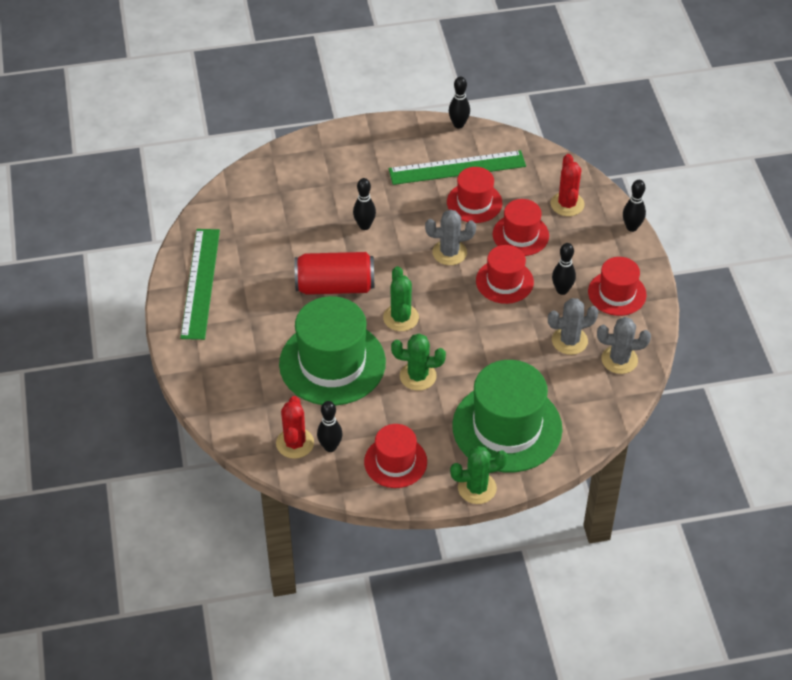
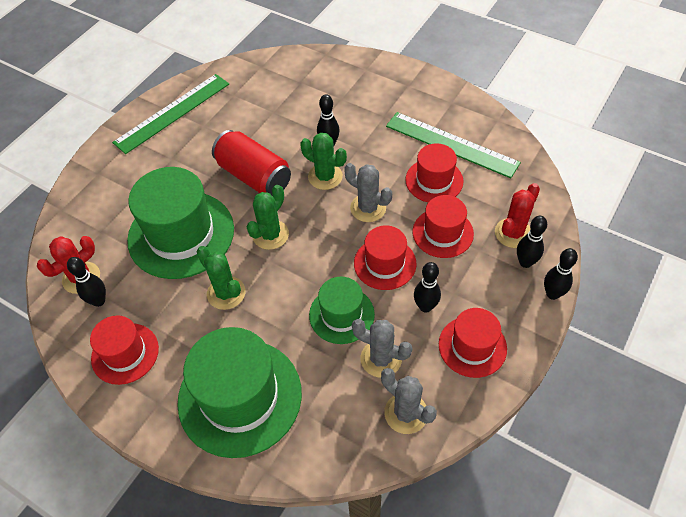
camera: 45 degrees right, 5 degrees up
black bowling pin [449,77,470,129] -> black bowling pin moved to [517,216,547,268]
green cactus [450,446,508,504] -> green cactus moved to [300,133,347,190]
none -> green hat [309,277,375,344]

